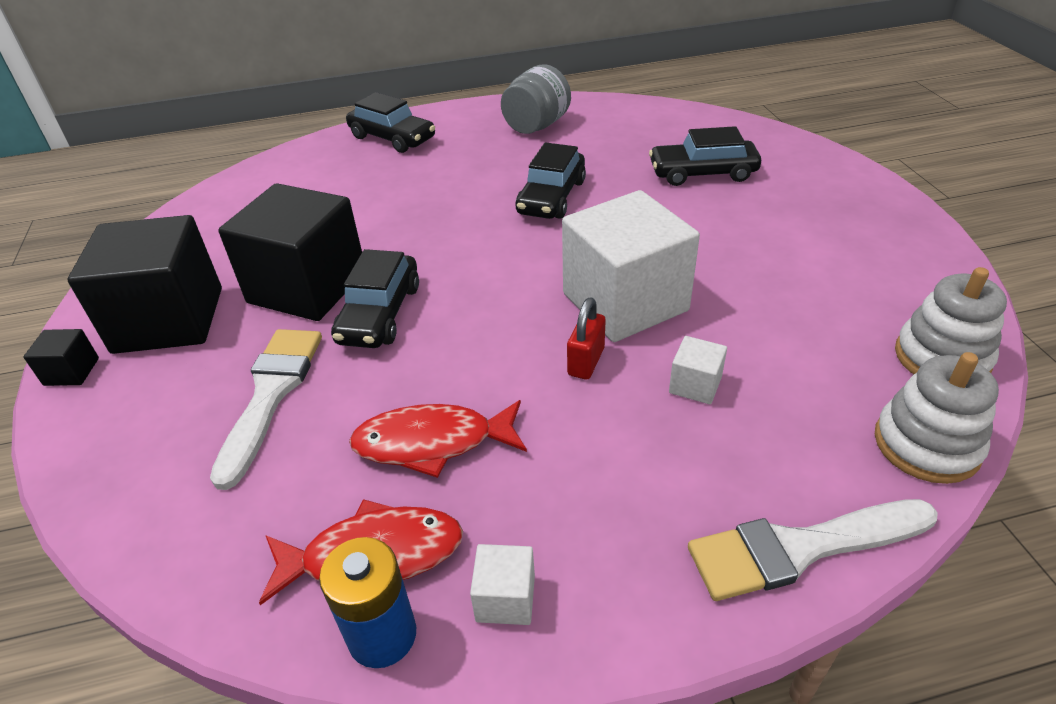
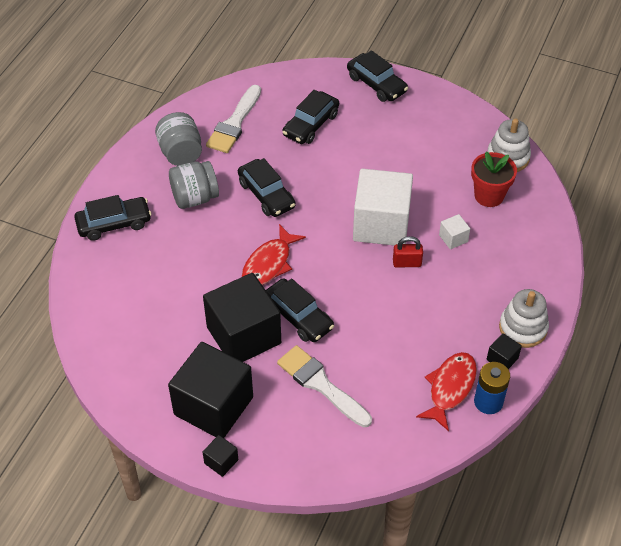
camera: 55 degrees left, 10 degrees up
red fish [349,400,527,478] -> red fish moved to [242,224,306,285]
white cube [470,544,535,625] -> black cube [487,333,522,369]
red padlock [567,297,606,379] -> red padlock turned 60 degrees counterclockwise [393,236,423,268]
white brush [688,499,938,601] -> white brush moved to [206,85,261,153]
white stacking toy [875,352,999,484] -> white stacking toy moved to [499,289,549,348]
none -> grey jar [169,161,219,209]
none -> black car [347,50,408,102]
none -> red flower pot [471,152,517,207]

